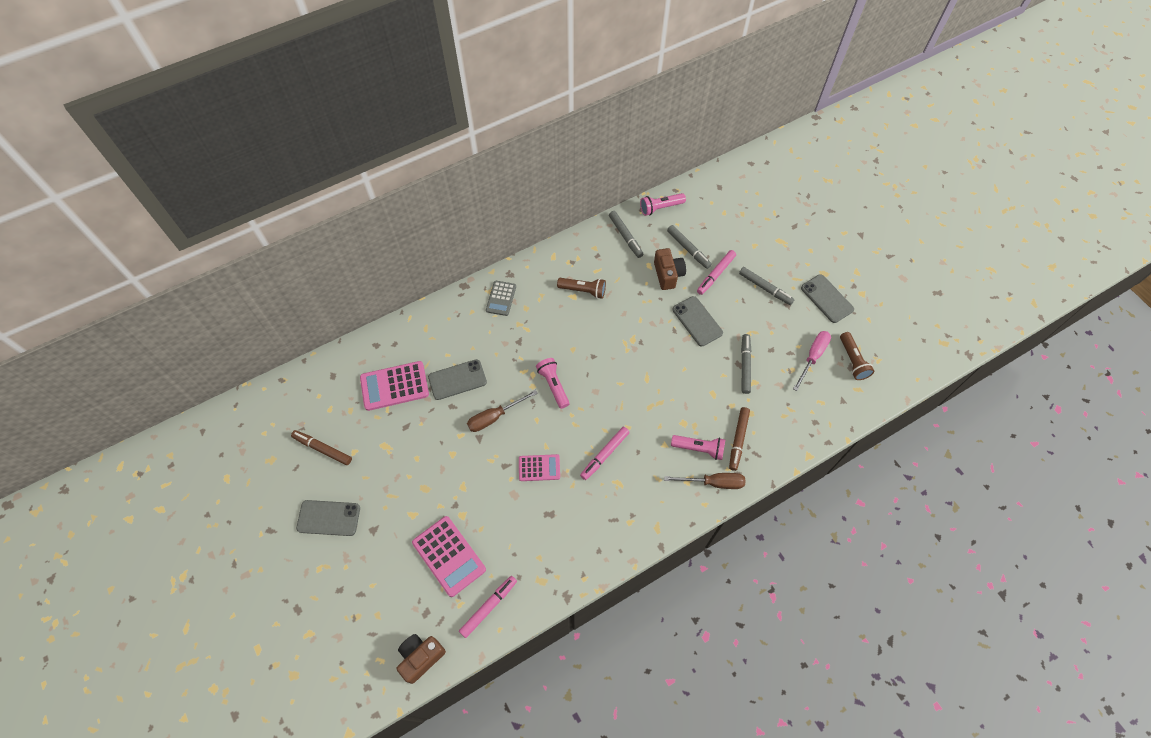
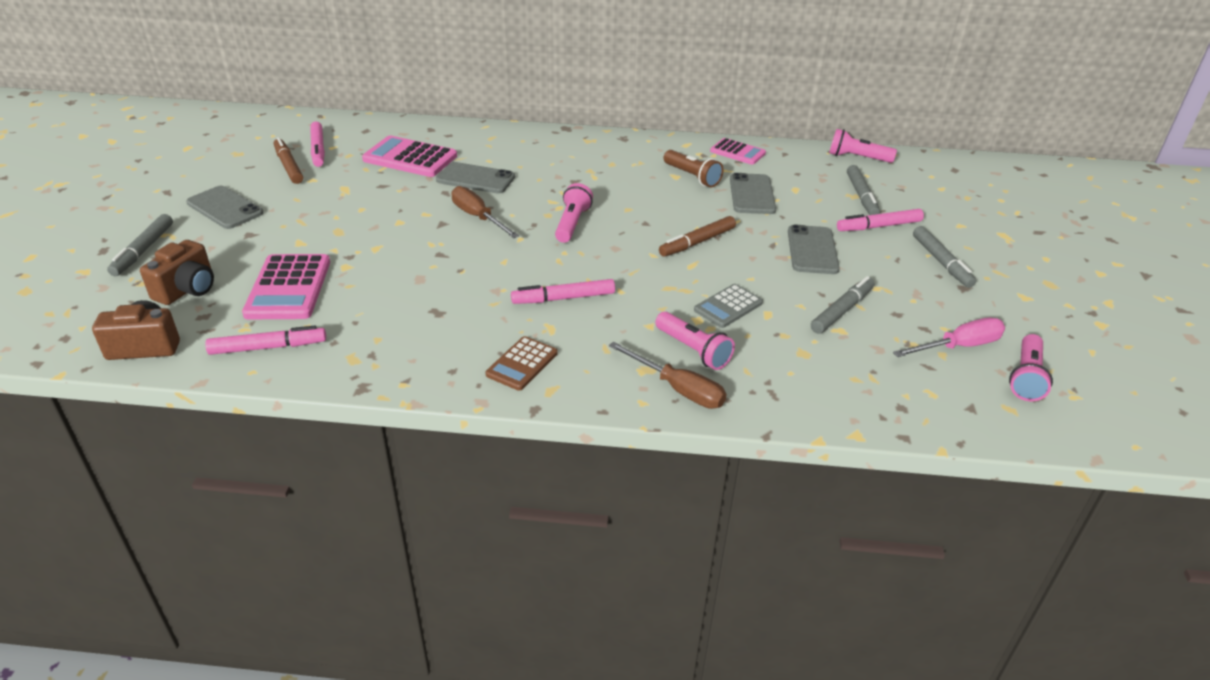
camera: 35 degrees right, 25 degrees down
brown screwdriver [467,390,538,432] -> brown screwdriver turned 45 degrees clockwise [451,186,519,238]
grey calculator [486,281,516,316] -> grey calculator moved to [694,284,763,328]
pink calculator [519,454,560,481] -> pink calculator moved to [710,138,766,165]
grey marker [609,211,644,258] -> grey marker moved to [107,214,173,276]
brown camera [654,248,686,290] -> brown camera moved to [140,240,214,305]
brown marker [729,407,750,471] -> brown marker moved to [659,216,736,257]
grey phone [801,274,854,323] -> grey phone moved to [730,173,776,214]
brown flashlight [840,332,874,380] -> pink flashlight [1009,334,1053,401]
none -> pink marker [310,122,325,167]
none -> brown calculator [485,336,558,391]

